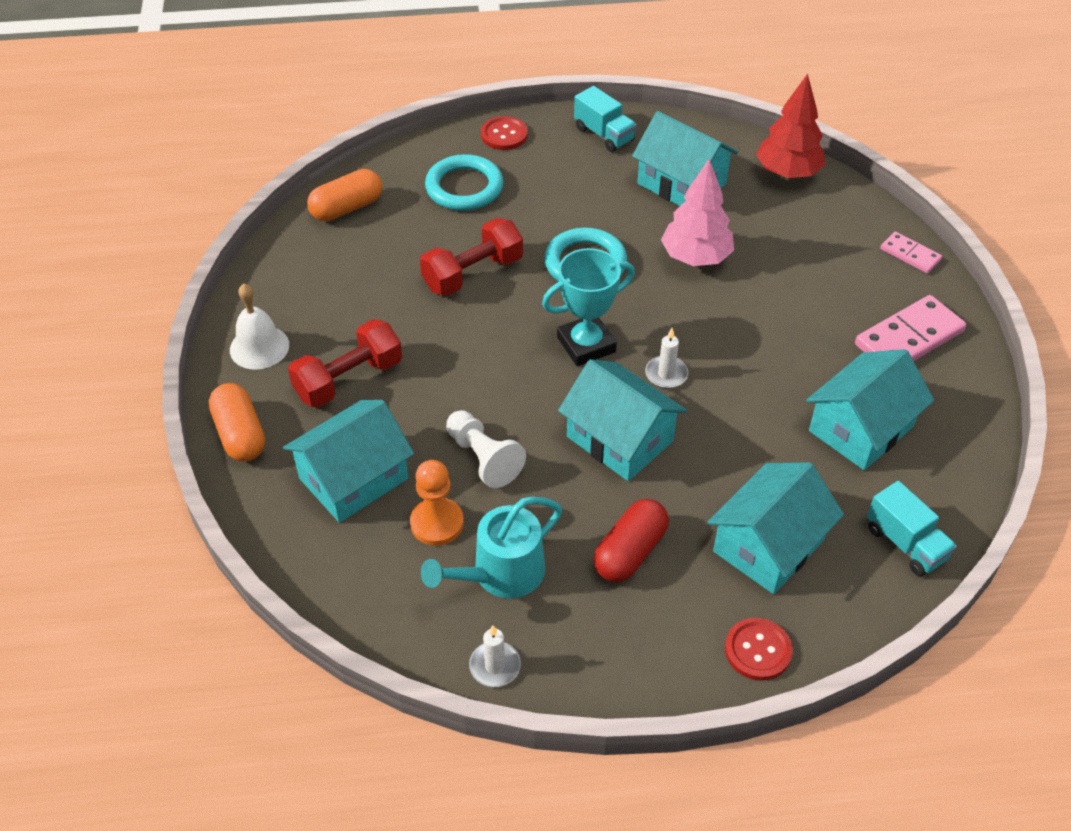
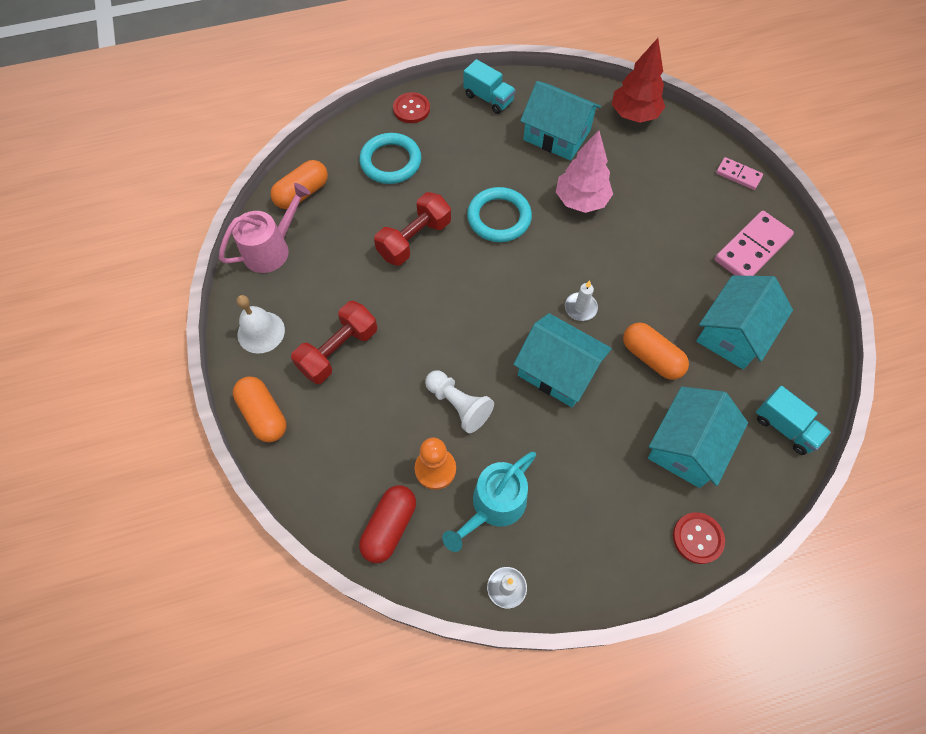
camera: 10 degrees left, 15 degrees up
turquoise house [283,400,414,523] -> none
turquoise trophy [542,248,635,366] -> none
red capsule [593,499,669,582] -> red capsule moved to [359,485,416,563]
none -> pink watering can [219,183,311,273]
none -> orange capsule [623,323,689,380]

